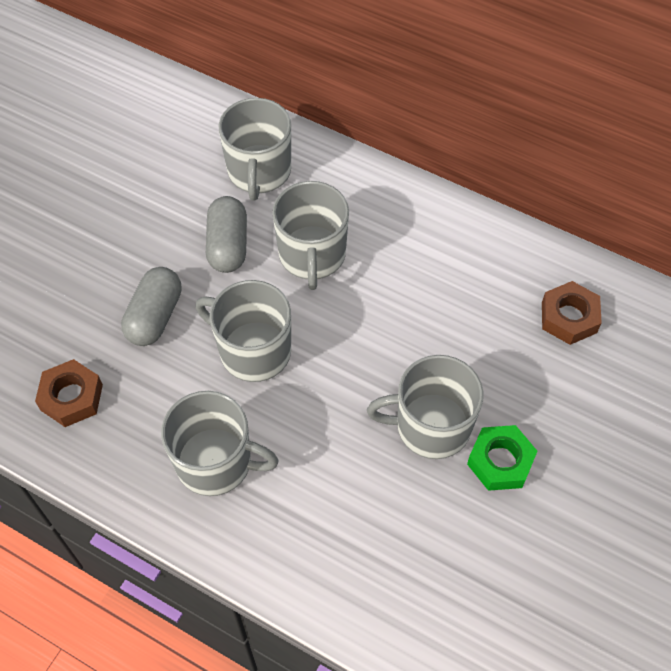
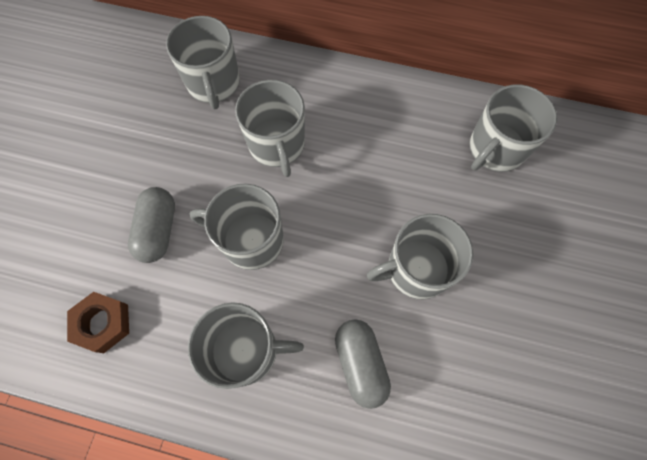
camera: 15 degrees left, 10 degrees up
grey capsule [206,196,247,273] -> grey capsule moved to [335,319,391,409]
green nut [467,425,537,491] -> none
brown nut [542,281,602,345] -> grey mug [469,85,557,172]

